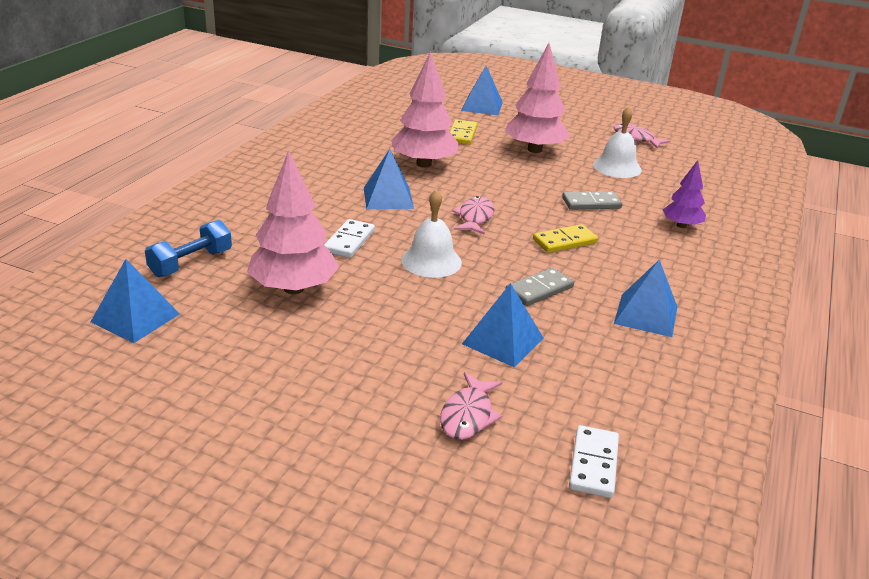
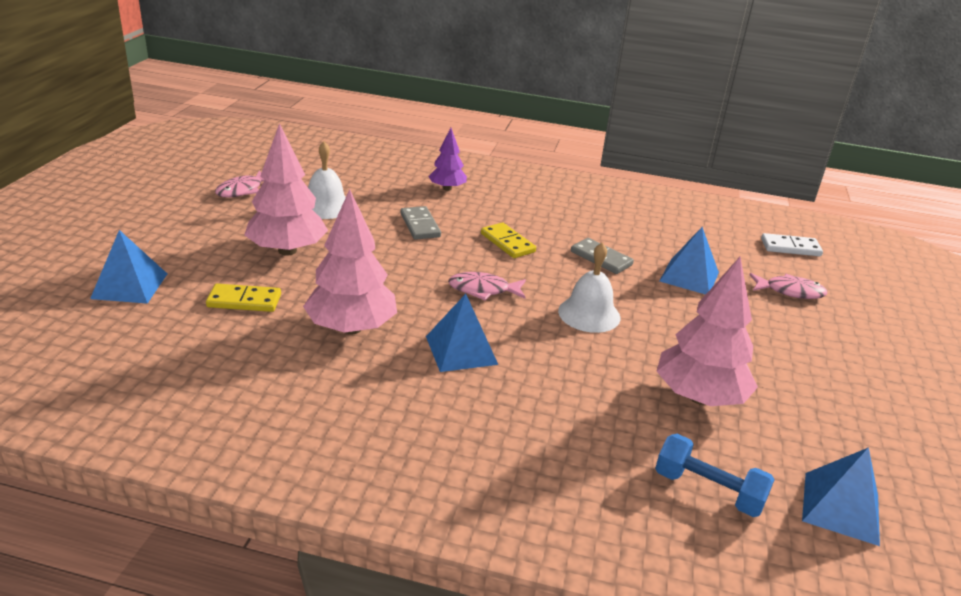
camera: 100 degrees left, 0 degrees up
white domino [324,219,375,258] -> none
blue pyramid [614,260,677,337] -> none

